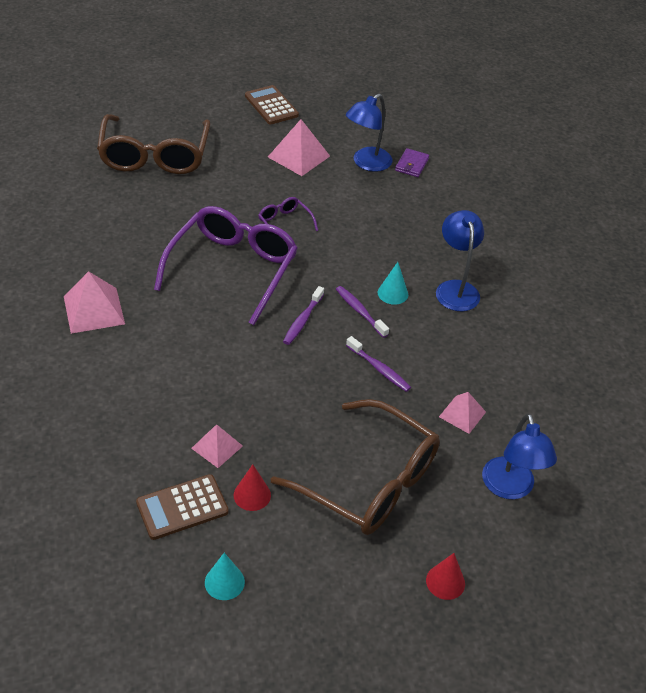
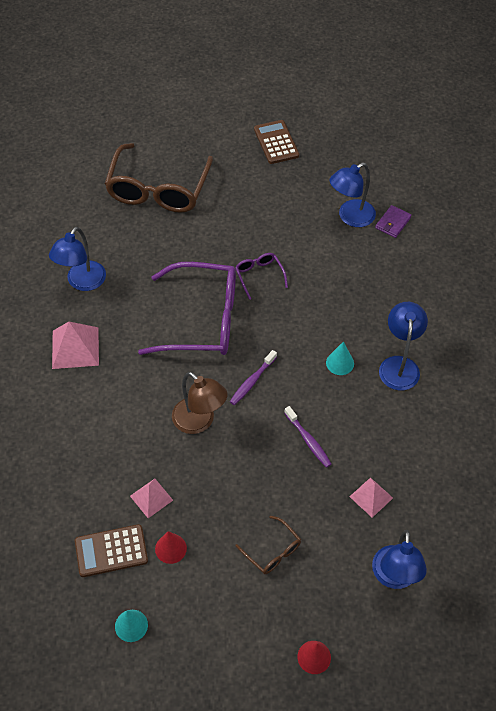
camera: 15 degrees right, 10 degrees up
purple glasses [154,206,298,325] -> purple glasses turned 60 degrees clockwise [138,262,236,355]
pink pyramid [268,119,330,176] -> none
brown glasses [271,399,440,535] -> brown glasses [235,515,301,574], size x0.44
purple toothbrush [336,286,389,338] -> none
none -> blue lamp [49,227,106,291]
none -> brown lamp [172,372,228,434]

